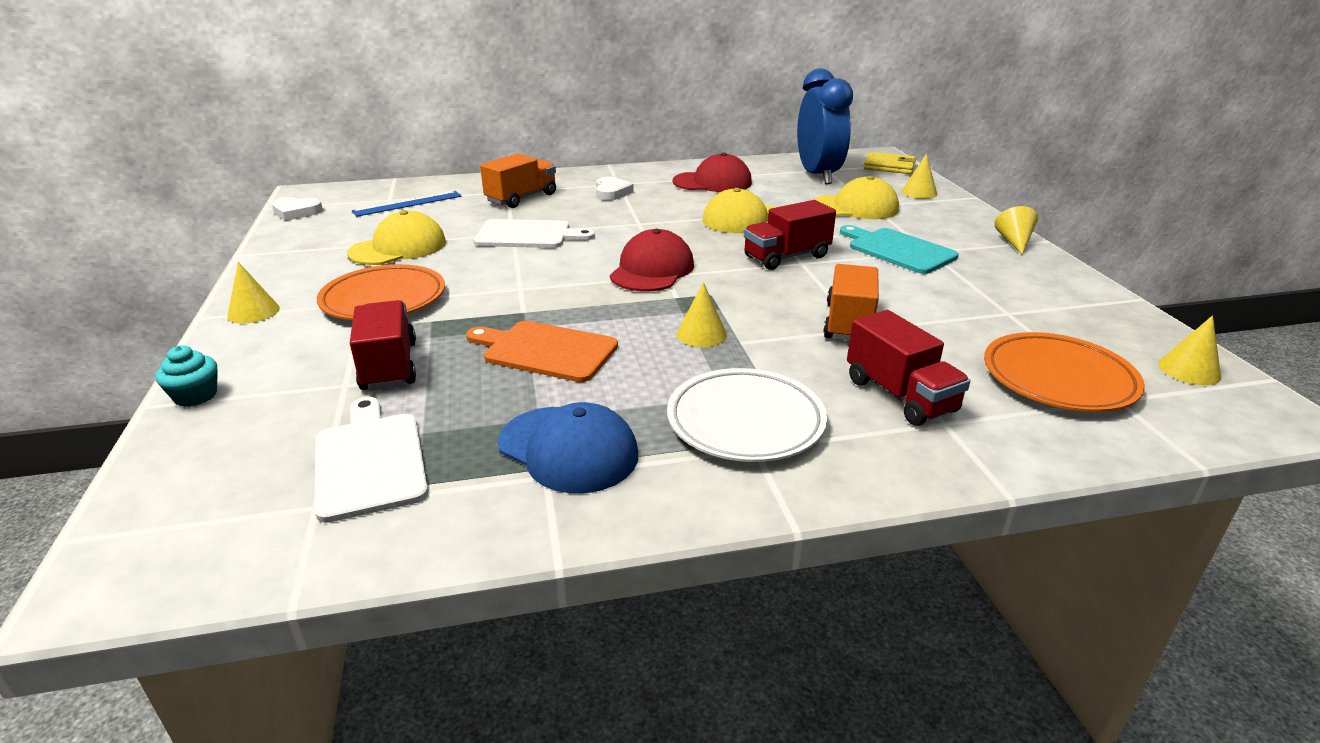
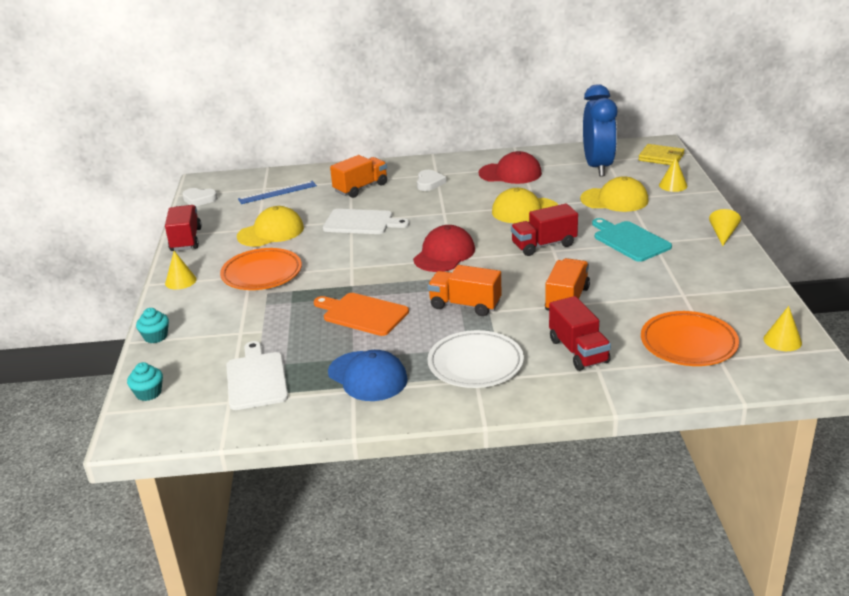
camera: 10 degrees right, 0 degrees up
red truck [350,300,416,390] -> red truck moved to [165,205,202,251]
yellow cone [677,282,727,347] -> orange truck [428,265,502,316]
none -> turquoise cupcake [127,362,163,401]

